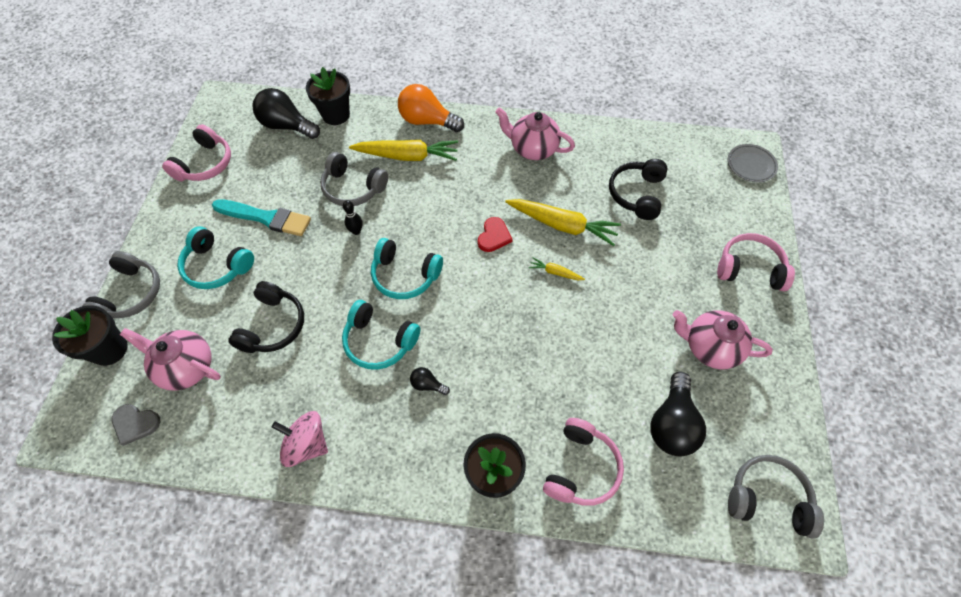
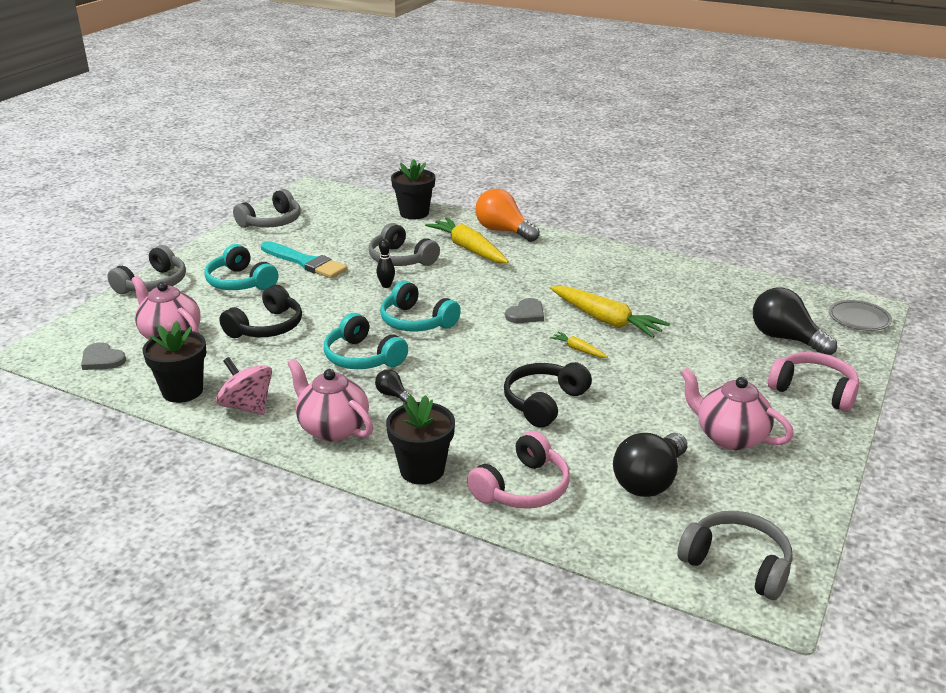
camera: 20 degrees right, 30 degrees down
black flower pot [52,305,128,366] -> black flower pot moved to [142,321,206,403]
pink headphones [162,124,231,181] -> grey headphones [233,189,301,228]
black light bulb [252,88,320,139] -> black light bulb moved to [753,287,837,355]
yellow carrot [349,140,458,161] -> yellow carrot turned 150 degrees counterclockwise [425,217,509,263]
red heart [478,217,513,252] -> grey heart [505,298,544,323]
pink teapot [495,107,575,160] -> pink teapot moved to [287,358,373,441]
black headphones [609,159,668,220] -> black headphones moved to [504,362,592,428]

